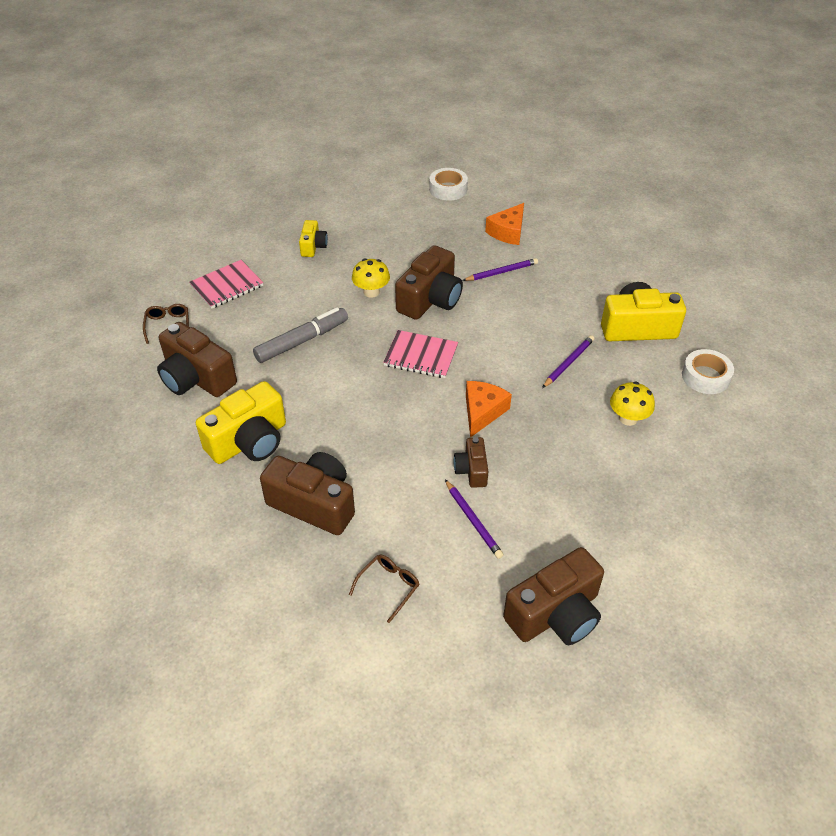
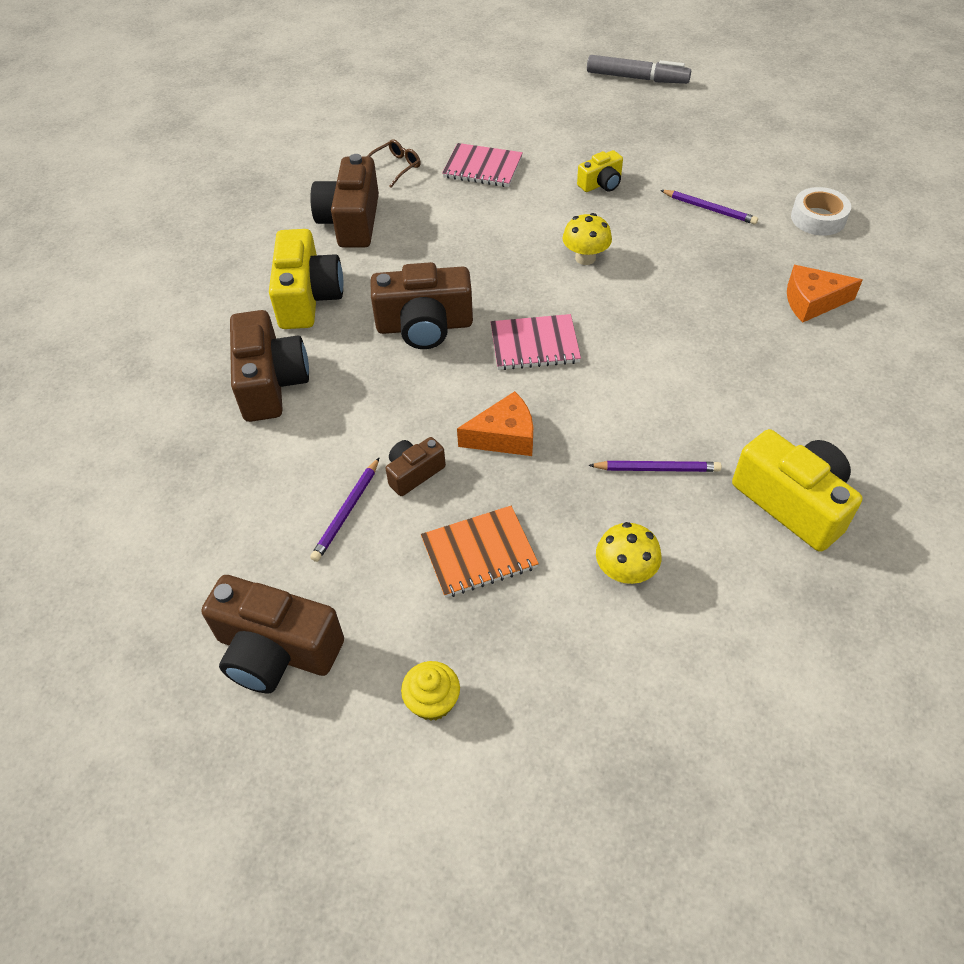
camera: 55 degrees right, 5 degrees up
yellow camera [196,381,286,464] -> yellow camera turned 105 degrees counterclockwise [269,229,343,329]
grey marker [253,307,348,363] -> grey marker moved to [587,55,691,84]
brown glasses [349,555,419,623] -> none
pink notebook [383,330,458,378] -> pink notebook turned 75 degrees counterclockwise [491,314,581,370]
brown camera [395,245,463,320] -> brown camera moved to [371,262,473,349]
purple pencil [462,258,538,281] -> purple pencil moved to [660,190,758,225]
white tape [682,349,734,394] -> none
none -> yellow cupcake [401,661,460,721]
none -> orange notebook [421,506,539,598]

